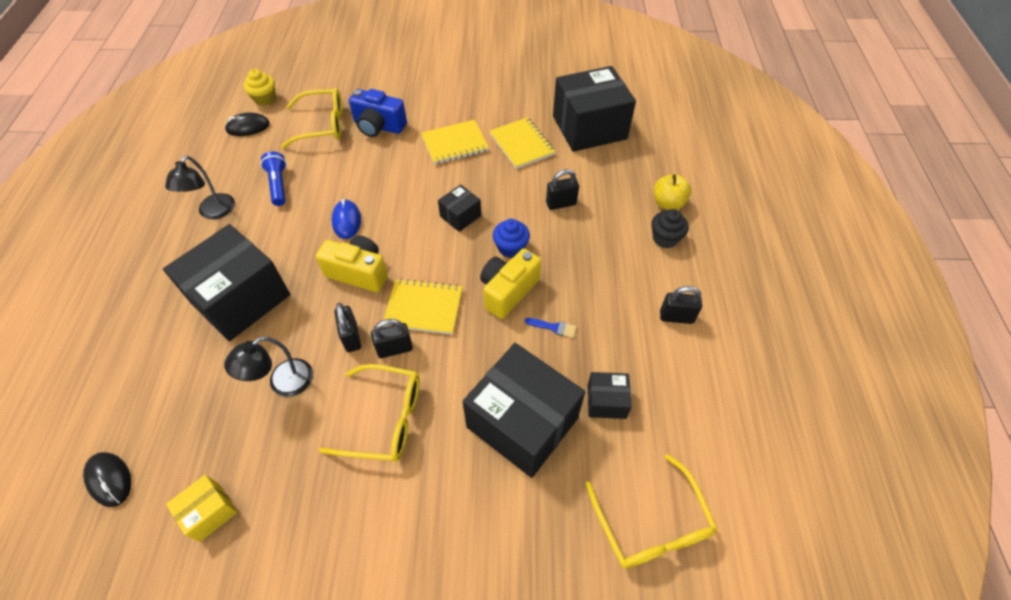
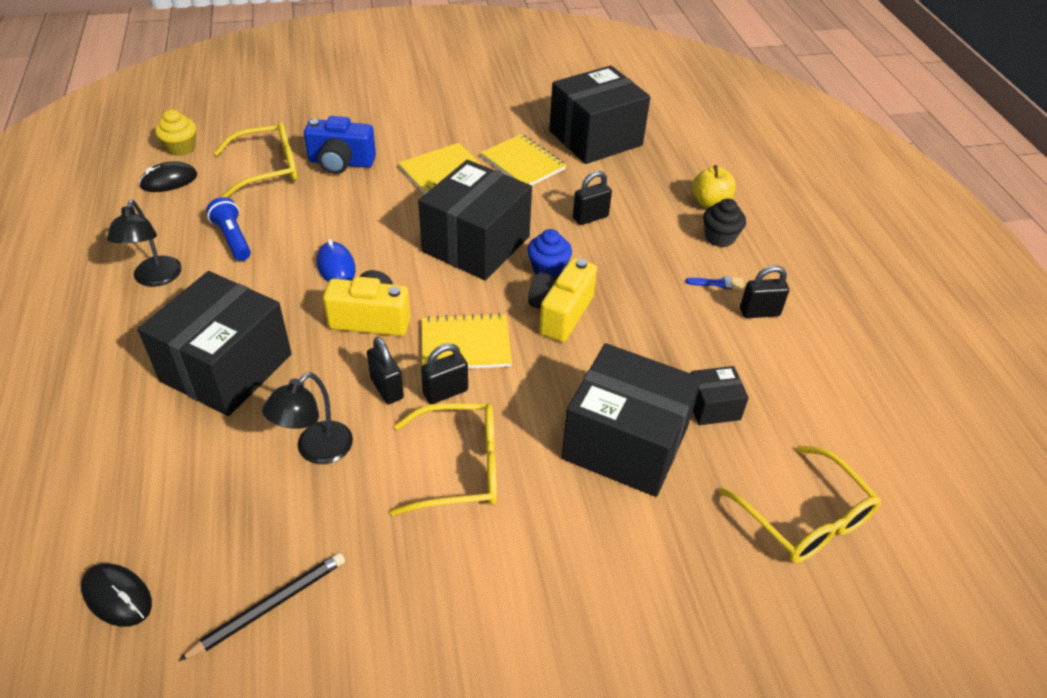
camera: 15 degrees left, 10 degrees down
yellow box [166,475,238,542] -> black pencil [178,552,345,661]
black box [438,184,481,232] -> black box [418,160,532,280], size x2.17
blue brush [525,318,577,338] -> blue brush moved to [685,276,744,290]

